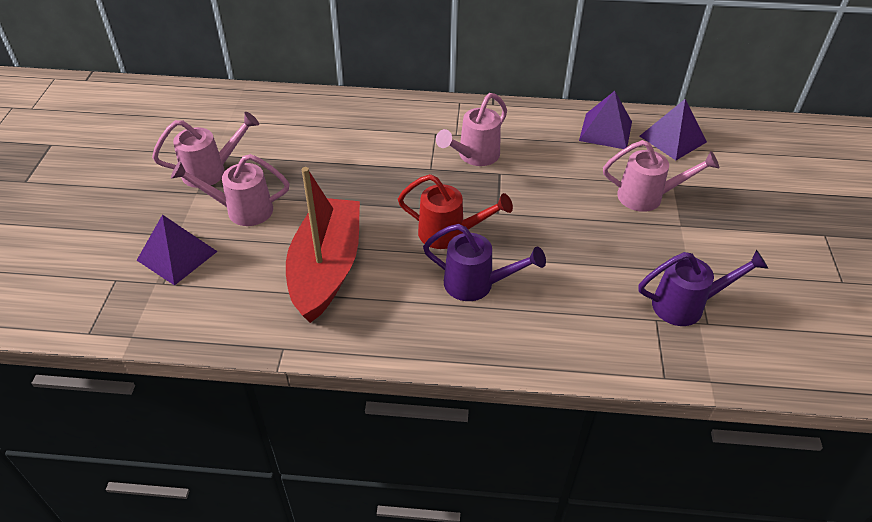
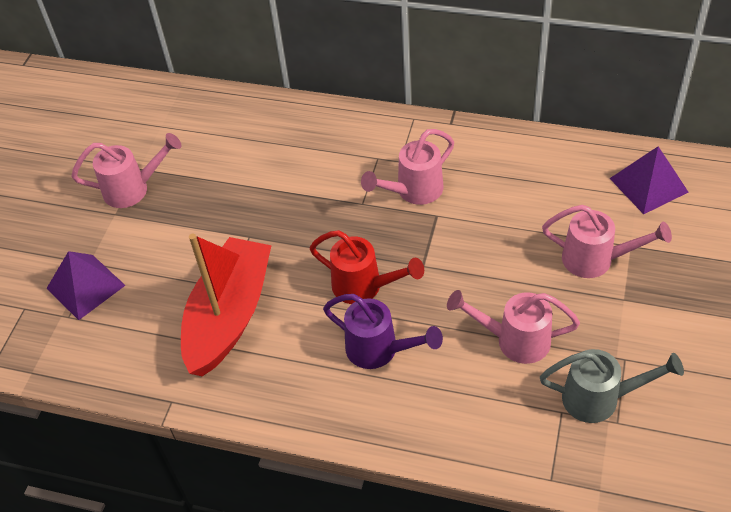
camera: 15 degrees right, 5 degrees up
pink watering can [171,154,290,226] -> pink watering can moved to [447,290,580,364]
purple pyramid [579,91,632,149] -> none
purple watering can [639,250,768,326] -> grey watering can [540,349,684,423]

